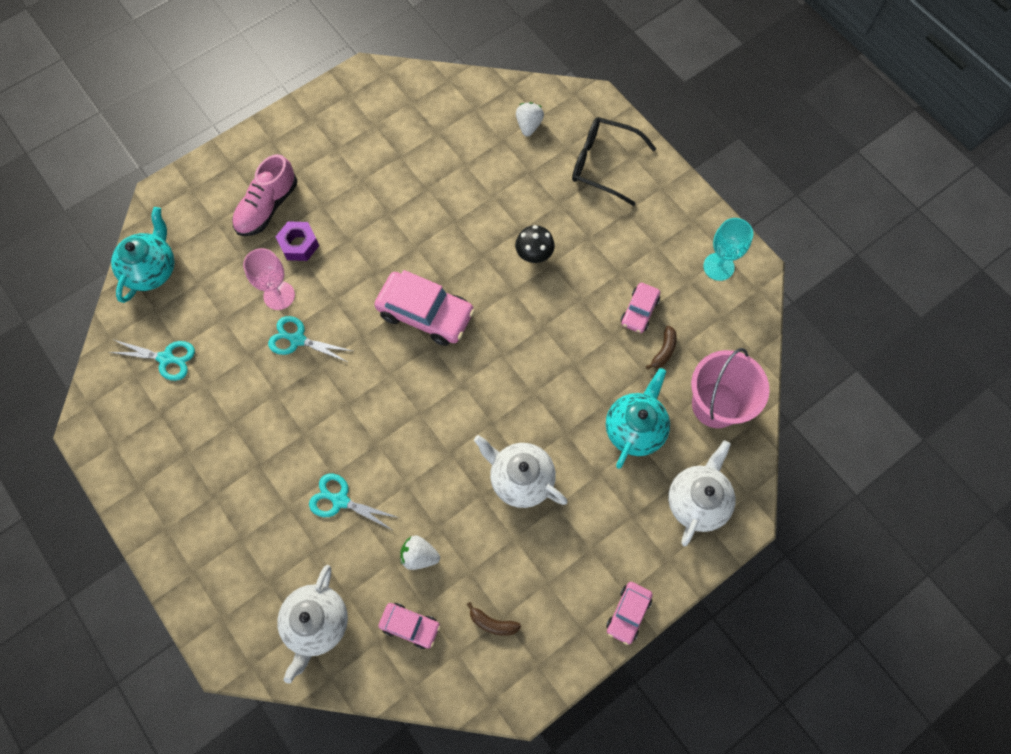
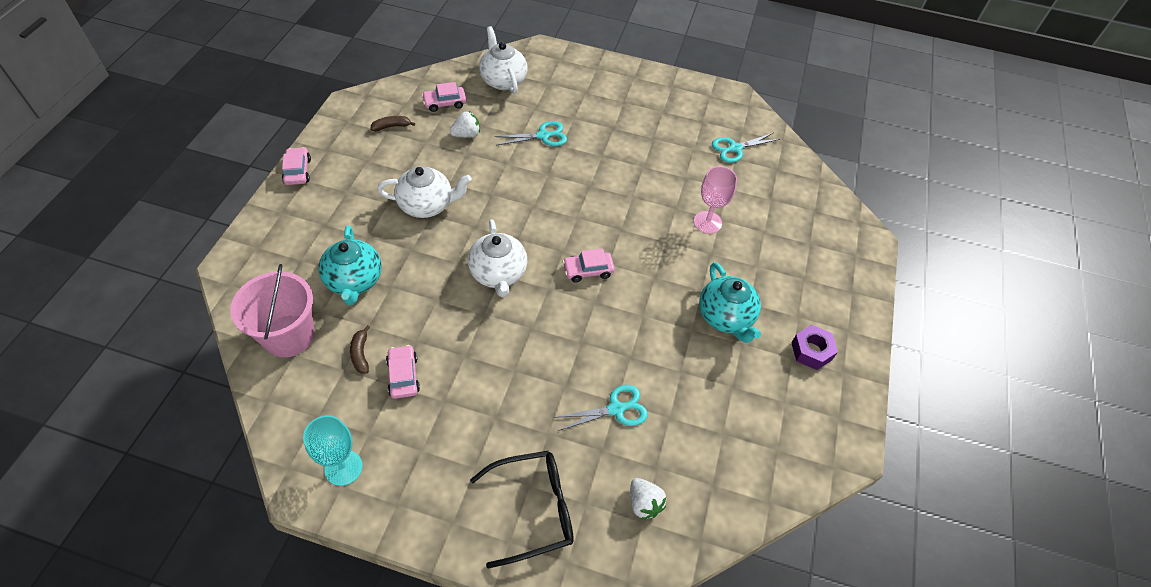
camera: 140 degrees right, 15 degrees down
turquoise teapot [111,207,175,303] -> turquoise teapot moved to [699,262,761,343]
pink shoe [232,154,297,236] -> none
turquoise scissors [268,316,352,363] -> turquoise scissors moved to [554,385,648,431]
purple nut [275,221,319,261] -> purple nut moved to [791,325,838,370]
pink car [374,270,475,346] -> pink car [563,248,615,283], size x0.55
black mushroom [515,225,555,263] -> none
white teapot [668,440,735,546] -> white teapot moved to [468,220,527,297]

